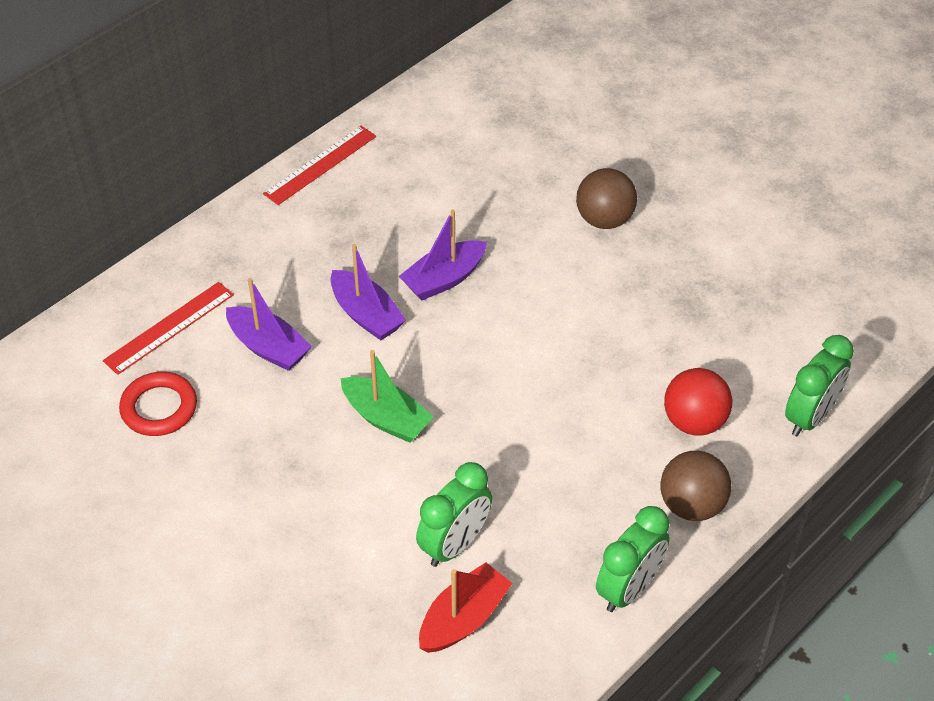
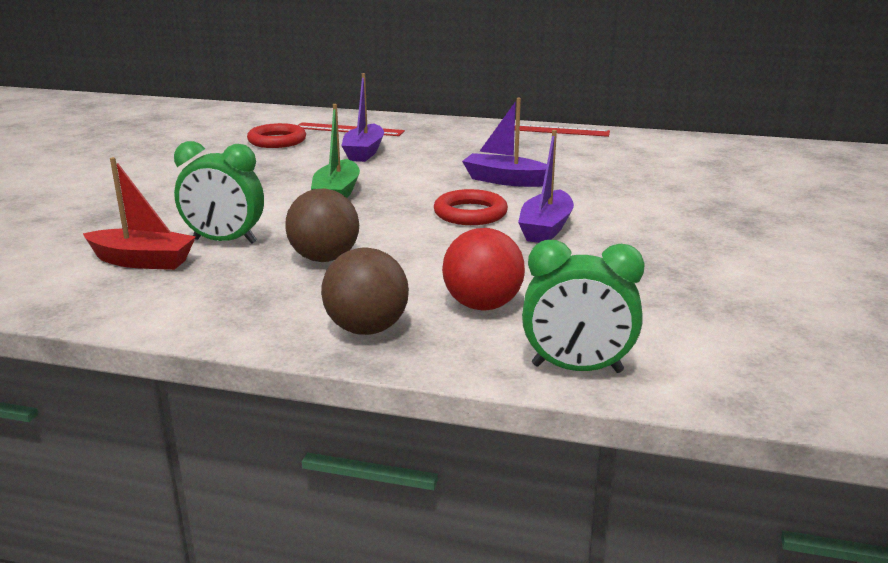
camera: 60 degrees right, 25 degrees down
purple boat [331,244,406,340] -> purple boat moved to [518,130,574,243]
brown ball [576,168,637,229] -> brown ball moved to [285,189,359,262]
green clock [596,506,670,612] -> none
none -> red ring [434,189,508,225]

